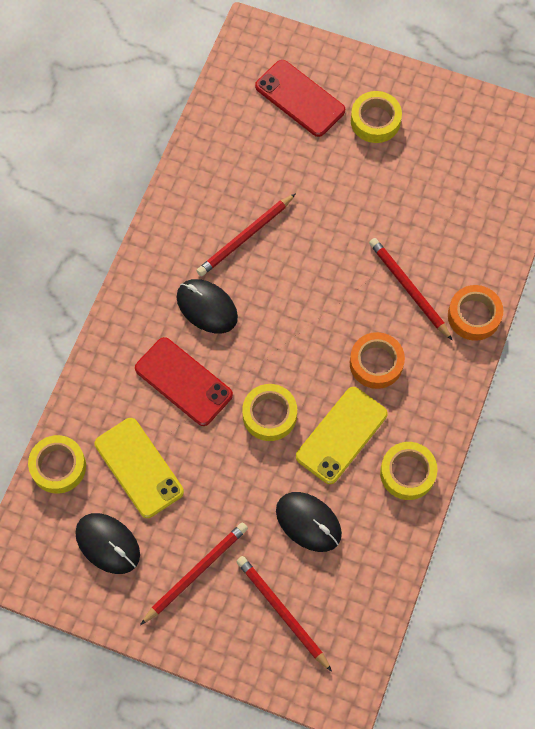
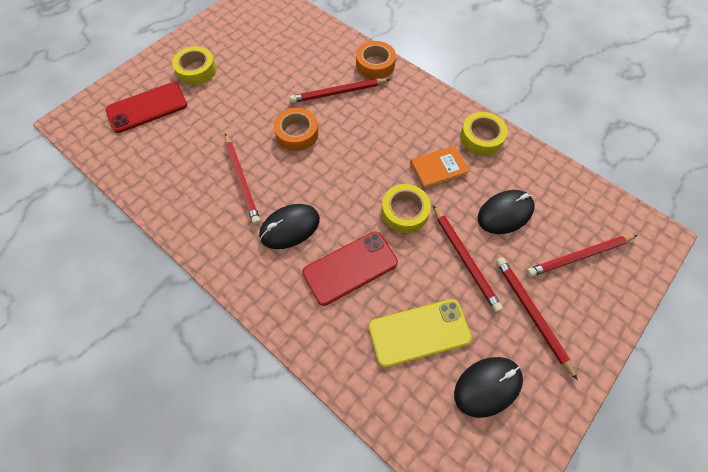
camera: 70 degrees left, 5 degrees down
yellow tape [28,435,86,494] -> none
yellow phone [296,387,388,484] -> orange book [410,146,470,189]
orange tape [350,332,405,389] -> orange tape moved to [274,108,319,151]
none -> red pencil [433,205,503,312]

